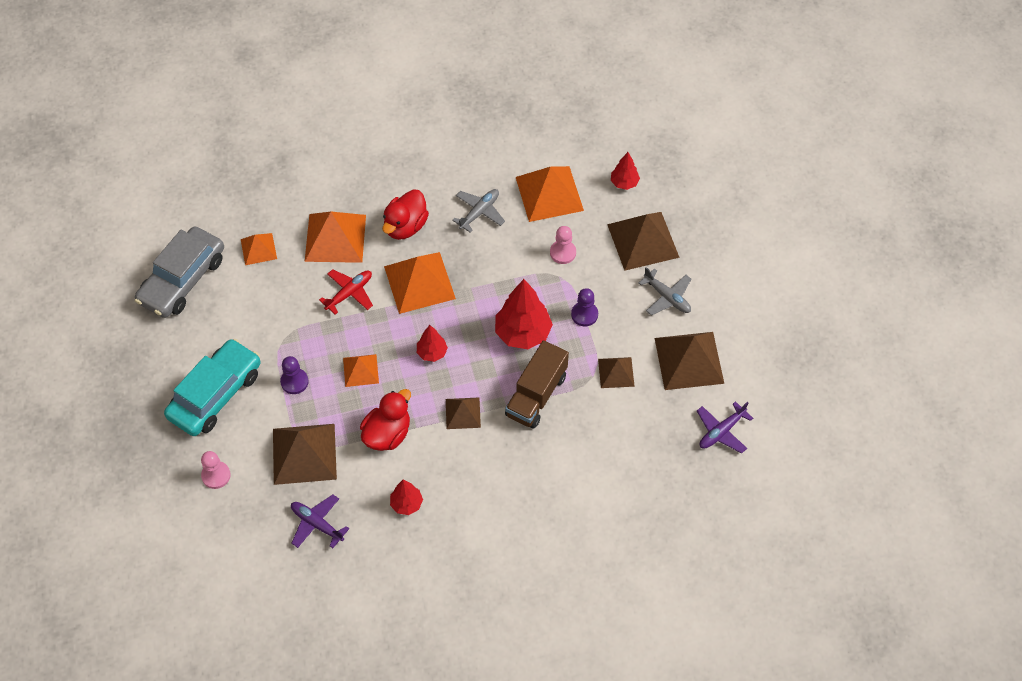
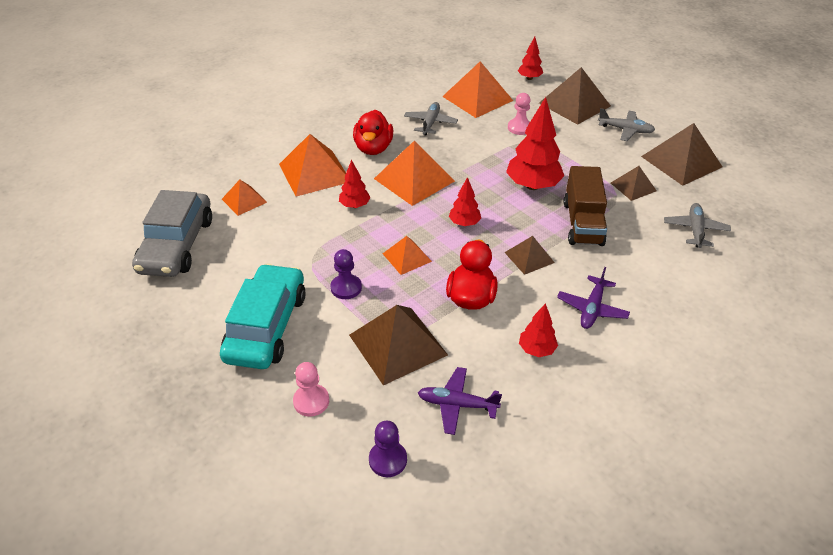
camera: 25 degrees left, 15 degrees down
red plane [319,269,373,315] -> red tree [339,160,371,208]
purple pawn [571,288,598,327] -> purple pawn moved to [369,421,407,477]
purple plane [697,401,753,453] -> purple plane moved to [557,267,630,329]
none -> grey plane [664,203,731,248]

